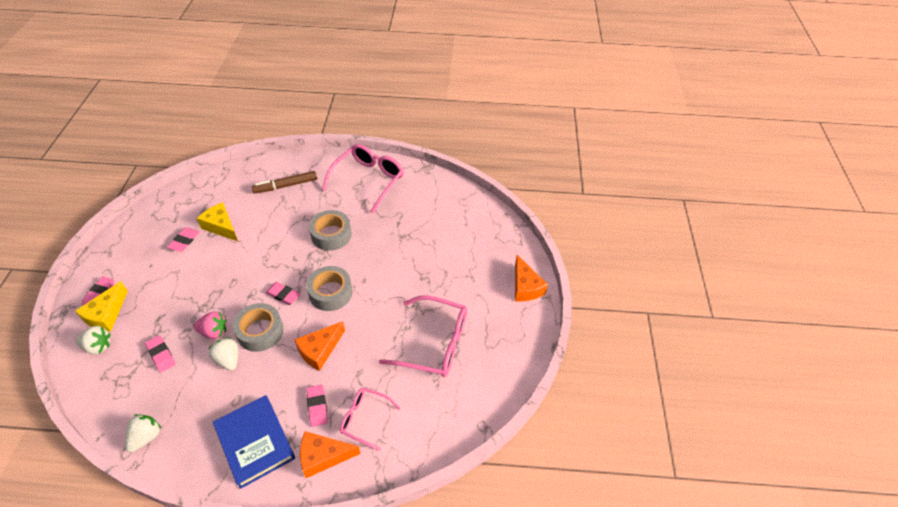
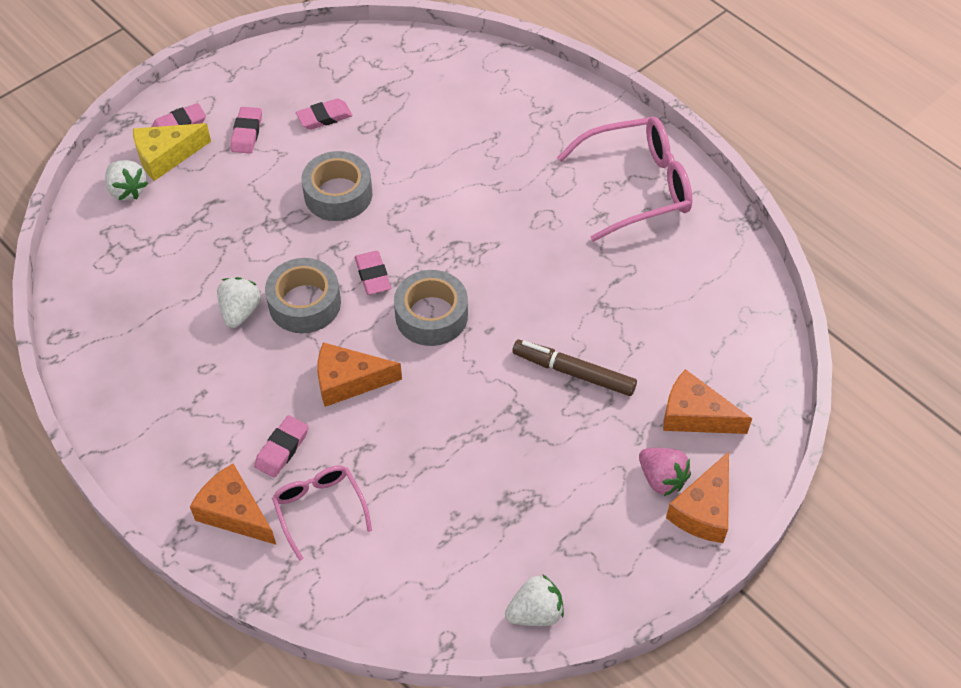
camera: 45 degrees right, 5 degrees up
white strawberry [125,414,161,452] -> white strawberry moved to [505,574,564,626]
pink eraser [145,335,175,372] -> pink eraser moved to [230,107,262,154]
pink strawberry [194,311,226,339] -> pink strawberry moved to [639,448,691,496]
yellow cheese [197,202,238,241] -> none
blue book [213,395,295,489] -> none
brown marker [252,171,317,193] -> brown marker moved to [512,340,637,396]
grey tape [309,210,352,251] -> grey tape moved to [302,151,372,221]
pink glasses [379,295,467,377] -> none
none -> orange cheese [663,369,752,434]

